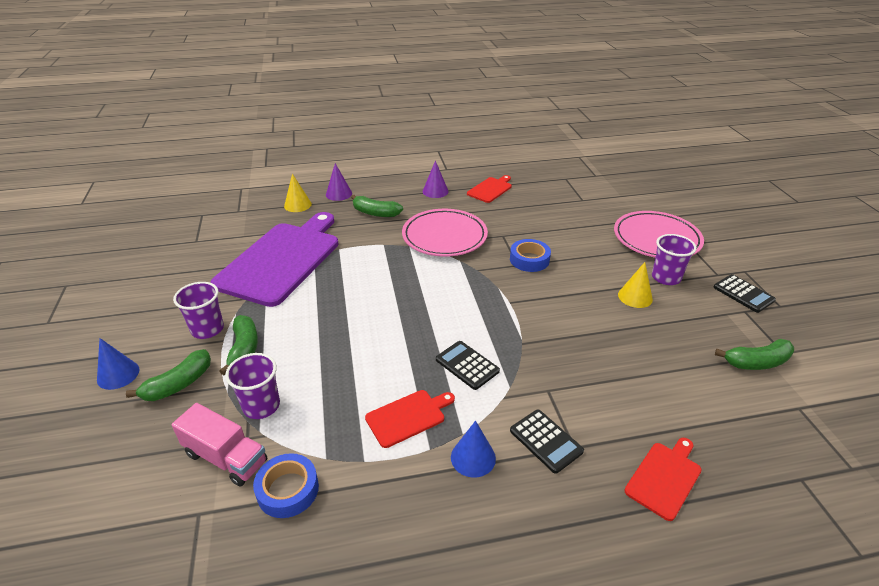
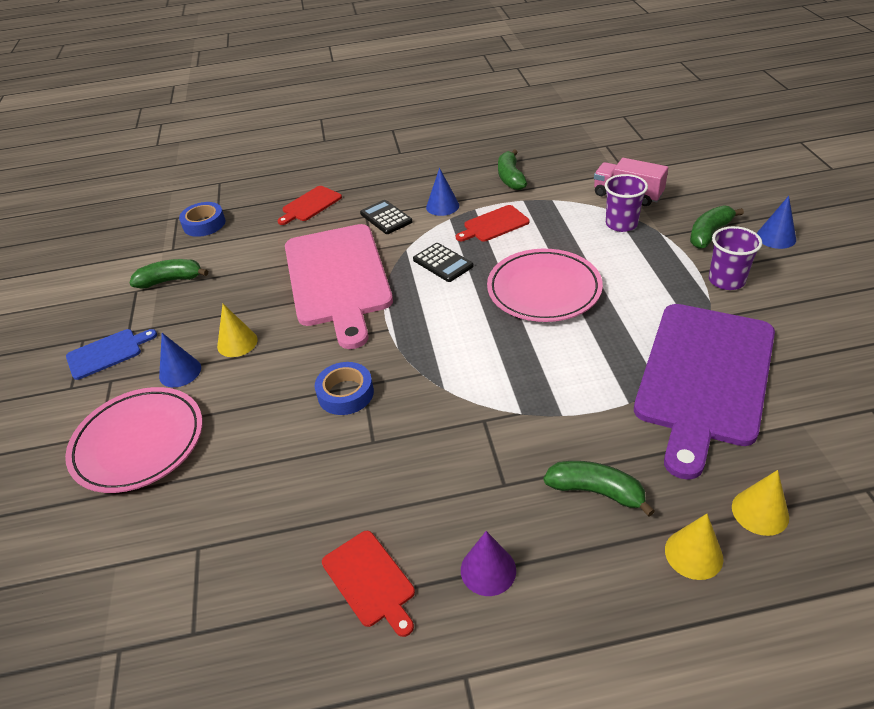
camera: 175 degrees left, 5 degrees up
green banana [219,315,258,375] -> green banana moved to [498,149,527,190]
blue tape [253,453,319,518] -> blue tape moved to [179,202,225,237]
purple cone [326,163,352,201] -> yellow cone [665,514,723,580]
pink plate [402,209,488,257] -> pink plate moved to [487,249,603,322]
red cutting board [467,175,512,203] -> red cutting board turned 75 degrees counterclockwise [322,531,415,637]
purple cup [652,234,697,285] -> blue cone [159,333,201,387]
black calculator [713,274,776,313] -> blue cutting board [66,329,157,380]
none -> pink cutting board [285,224,393,349]

